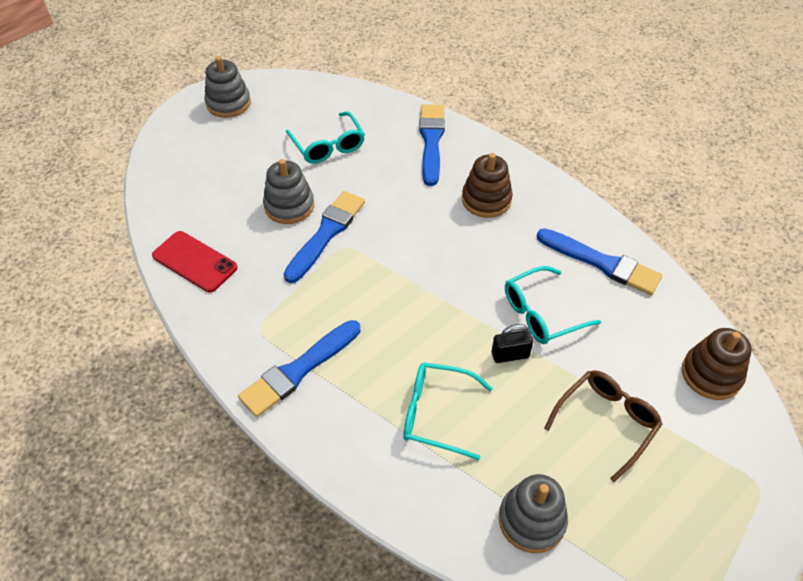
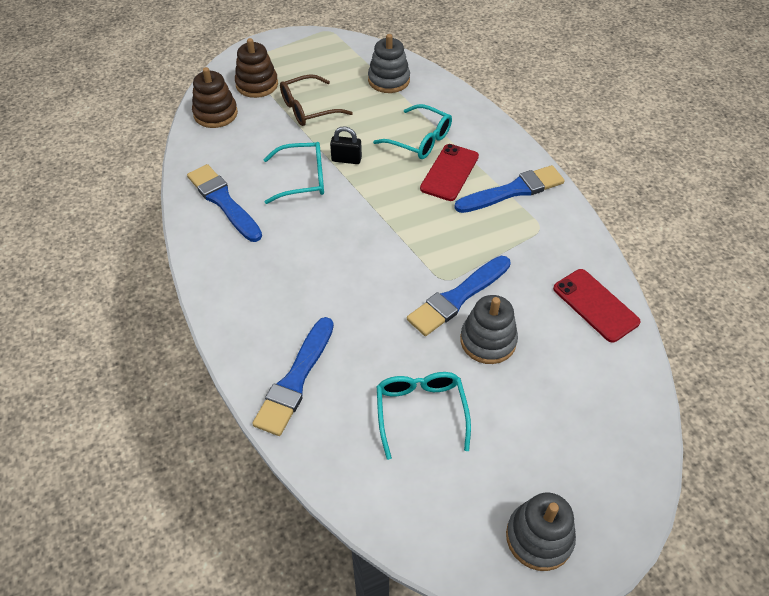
camera: 160 degrees left, 0 degrees up
brown stacking toy [462,153,513,218] -> brown stacking toy moved to [235,38,278,98]
none -> red phone [420,144,479,201]

